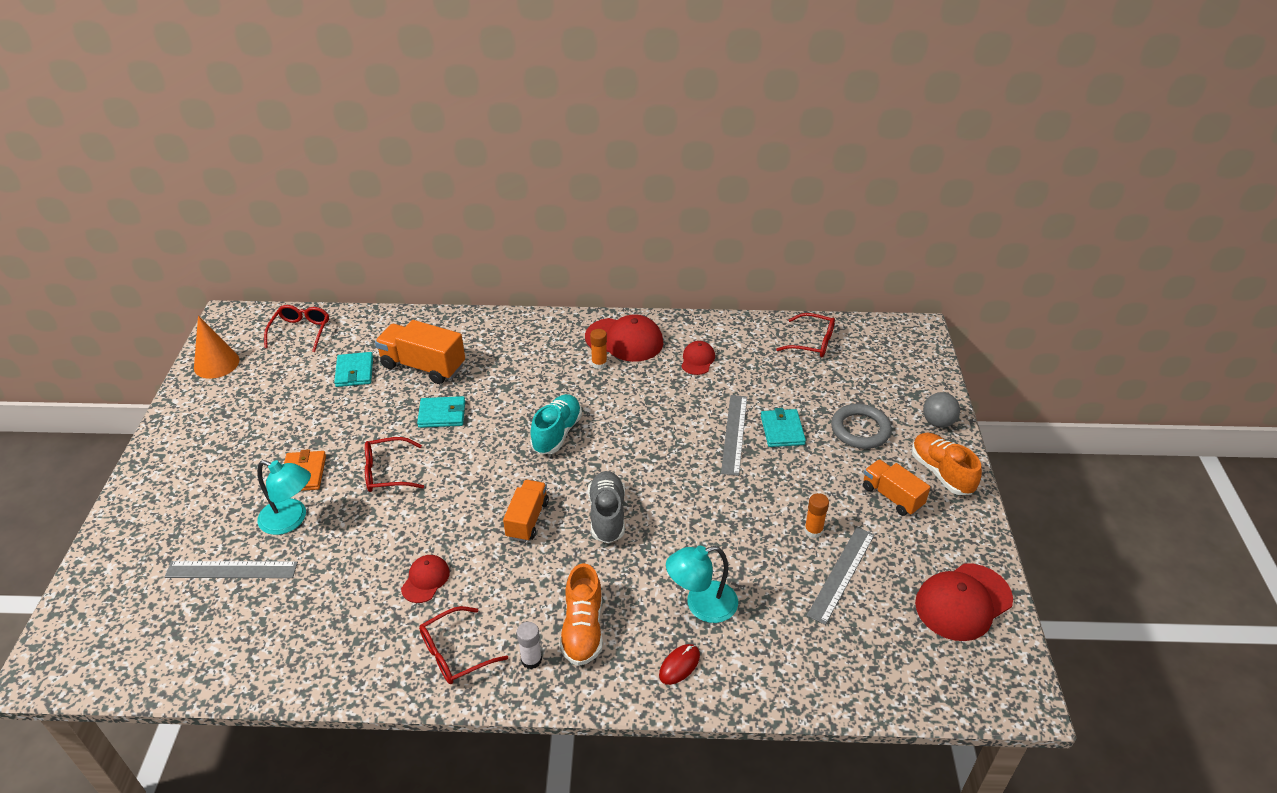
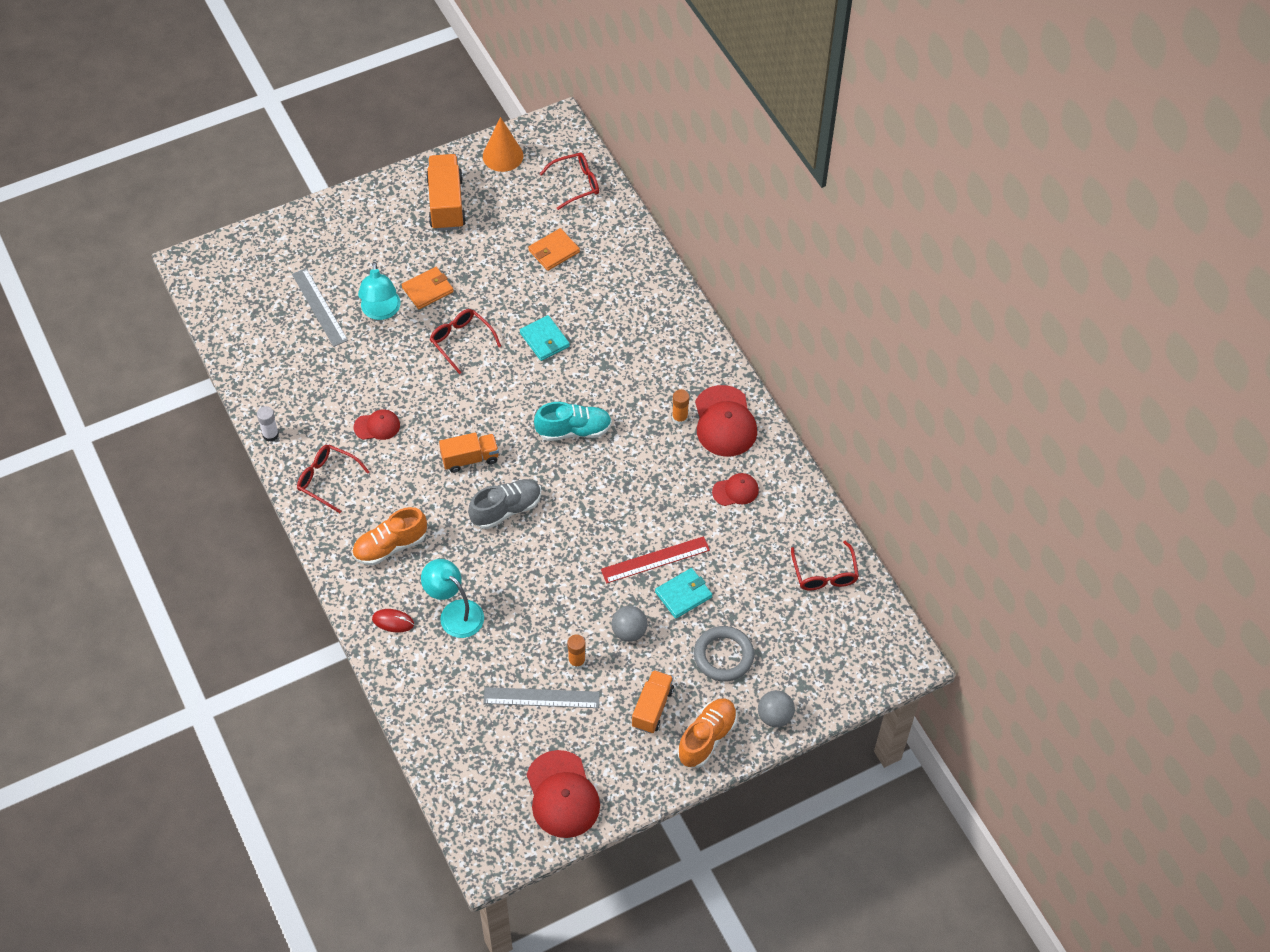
camera: 60 degrees right, 15 degrees up
turquoise wallet [334,352,373,387] -> orange wallet [528,228,580,271]
orange truck [375,320,465,384] -> orange truck moved to [426,154,466,231]
white glue stick [517,622,542,669] -> white glue stick moved to [257,406,279,442]
grey ruler [721,395,747,476] -> red ruler [601,536,710,583]
red cap [915,563,1013,641] -> red cap turned 135 degrees counterclockwise [527,750,600,838]
none -> grey ball [611,606,647,642]

